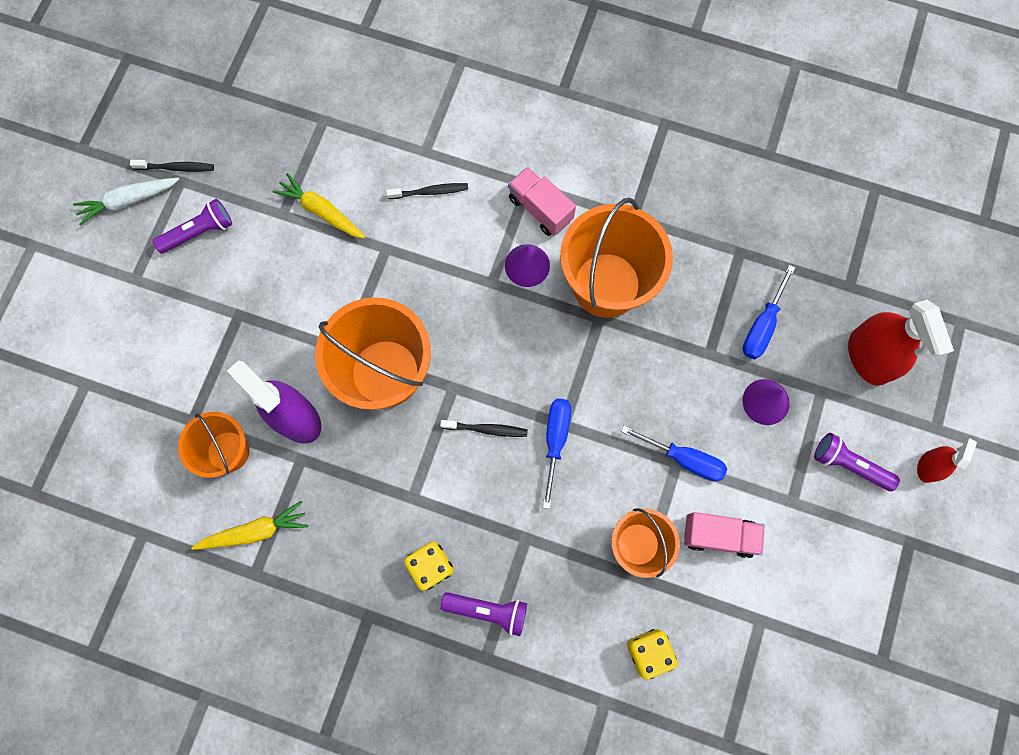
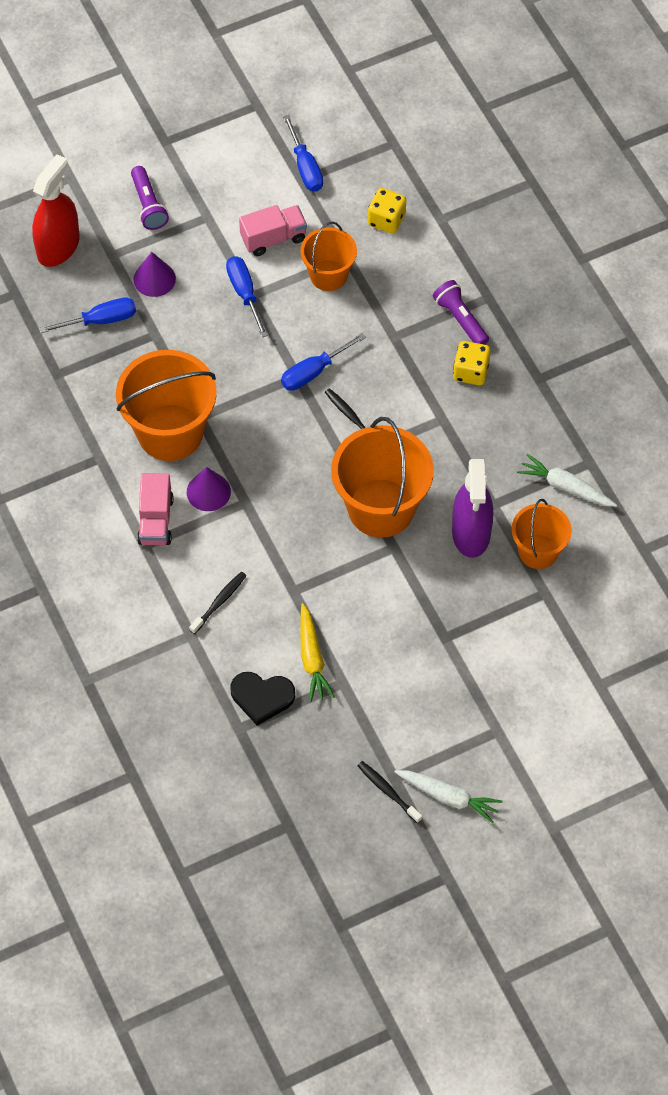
camera: 135 degrees left, 15 degrees down
purple flashlight [153,199,232,253] -> none
yellow carrot [191,501,309,550] -> white carrot [517,454,617,507]
black toothbrush [386,183,468,199] -> black toothbrush turned 90 degrees clockwise [189,572,247,634]
pink truck [684,512,765,558] -> pink truck turned 105 degrees clockwise [239,205,307,256]
red spray bottle [917,438,977,483] -> none
none -> black heart [230,672,295,726]
none -> blue screwdriver [283,115,323,192]

